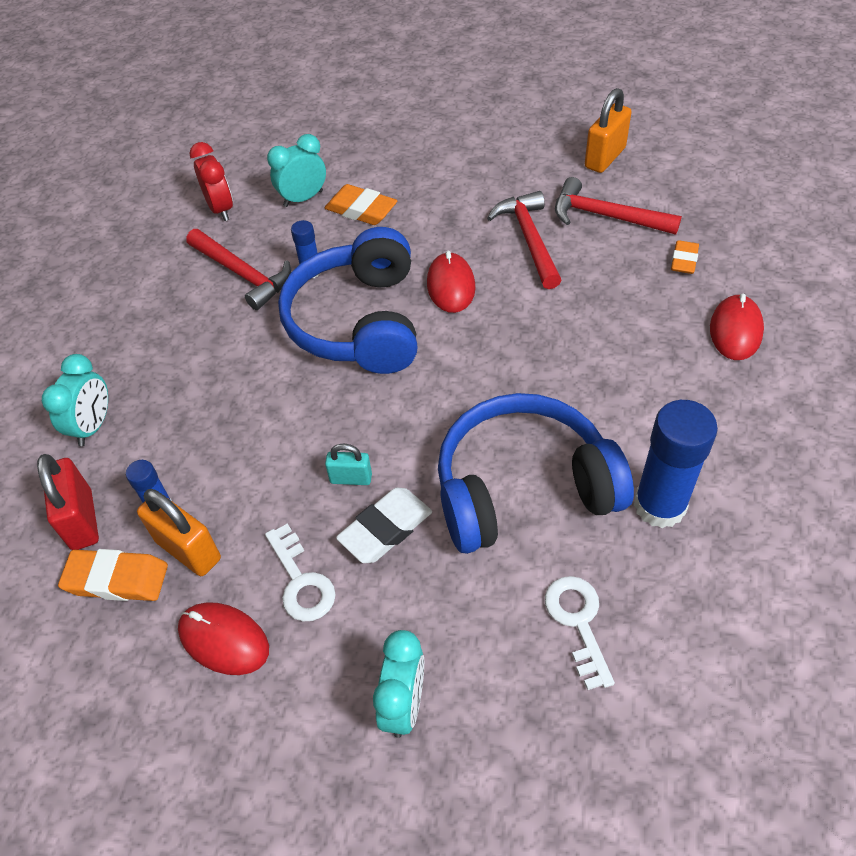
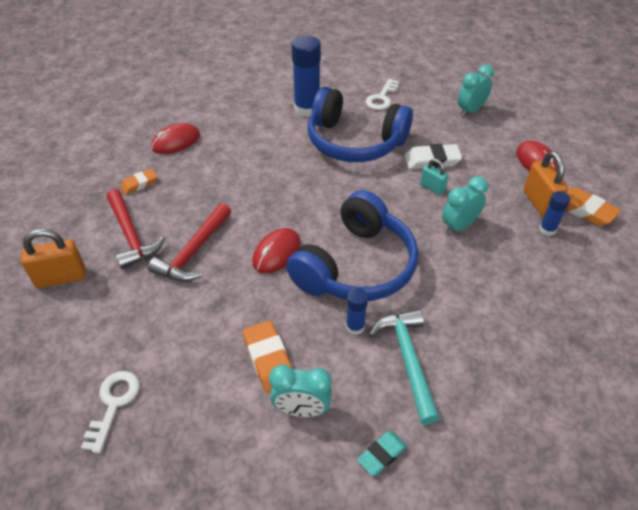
camera: 145 degrees left, 5 degrees down
red padlock [37,454,99,550] -> none
turquoise clock [42,354,108,446] -> turquoise clock moved to [442,176,488,235]
red hammer [186,229,291,310] -> turquoise hammer [369,309,440,425]
red clock [189,142,233,221] -> turquoise eraser [357,431,407,476]
white key [265,524,336,622] -> white key moved to [81,371,140,454]

